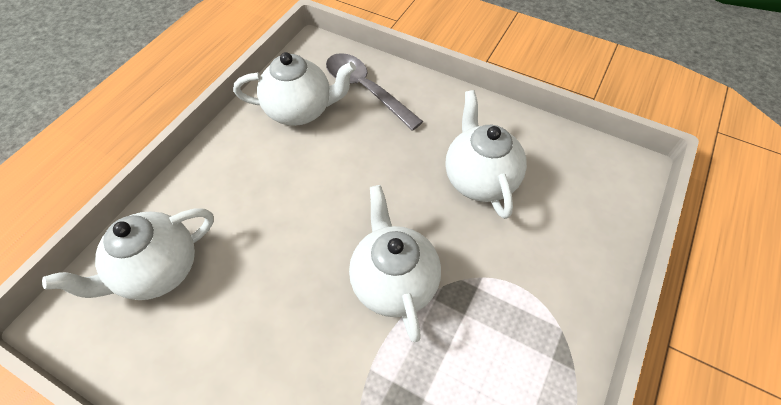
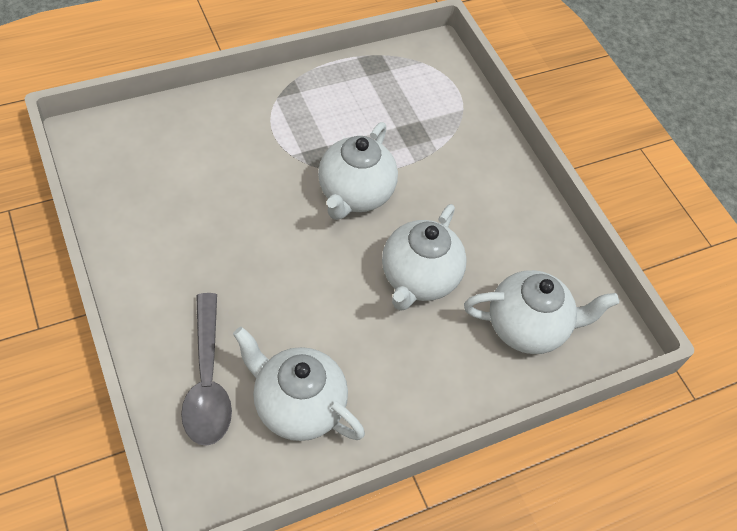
camera: 150 degrees left, 0 degrees up
white teapot [445,90,527,219] -> white teapot moved to [382,204,467,311]

